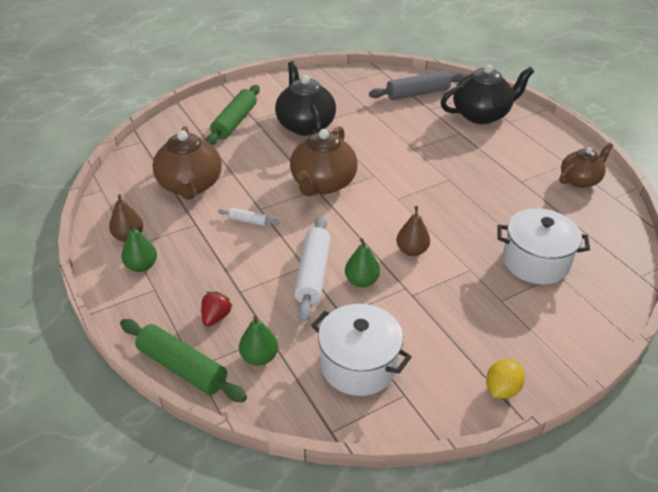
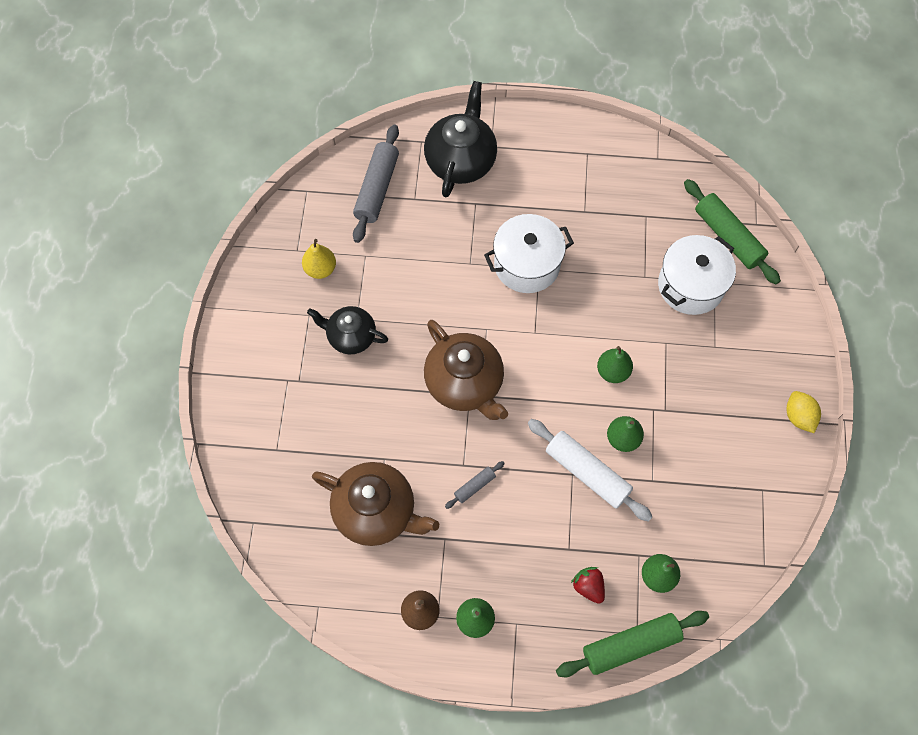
camera: 55 degrees left, 25 degrees up
green rolling pin [206,85,260,145] -> green rolling pin moved to [684,179,781,284]
white rolling pin [218,208,279,226] -> grey rolling pin [445,461,505,509]
black teapot [275,61,336,136] -> black teapot [307,306,388,354], size x0.64
white pot [311,304,411,396] -> white pot moved to [484,214,574,293]
brown pear [396,206,430,256] -> green pear [597,346,633,383]
brown teapot [560,143,613,188] -> none
none -> yellow pear [302,239,336,279]

